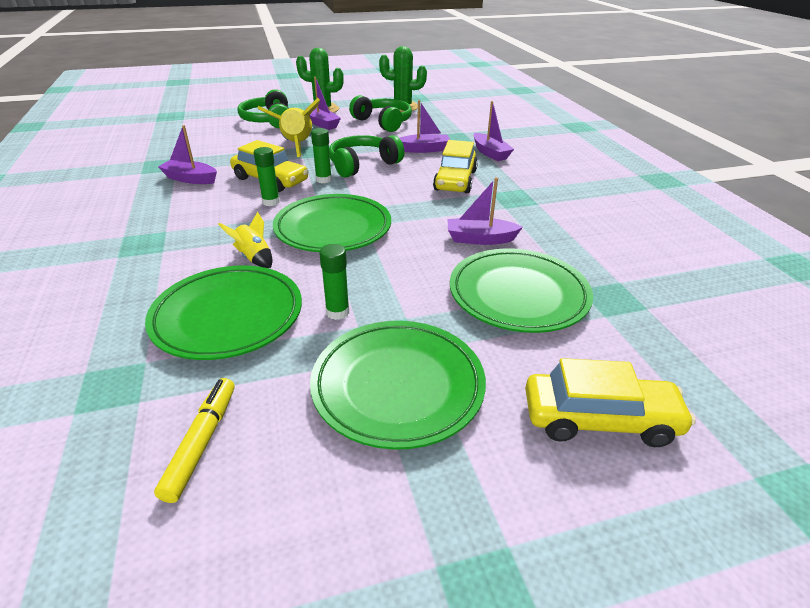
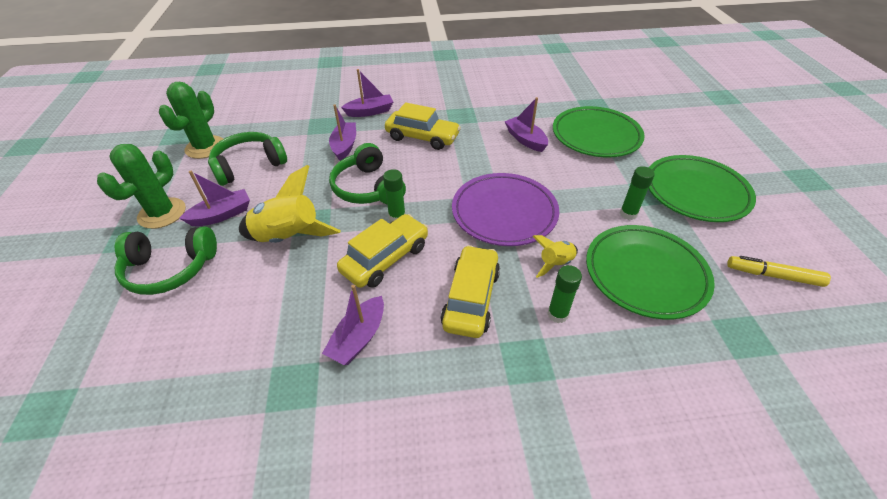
camera: 80 degrees left, 10 degrees up
green glue stick [254,147,280,206] -> green glue stick moved to [547,265,582,323]
green plate [273,194,391,252] -> purple plate [452,173,559,246]
purple boat [447,177,523,245] -> purple boat turned 135 degrees clockwise [505,97,548,152]
yellow car [525,358,696,447] -> yellow car moved to [441,245,500,338]

